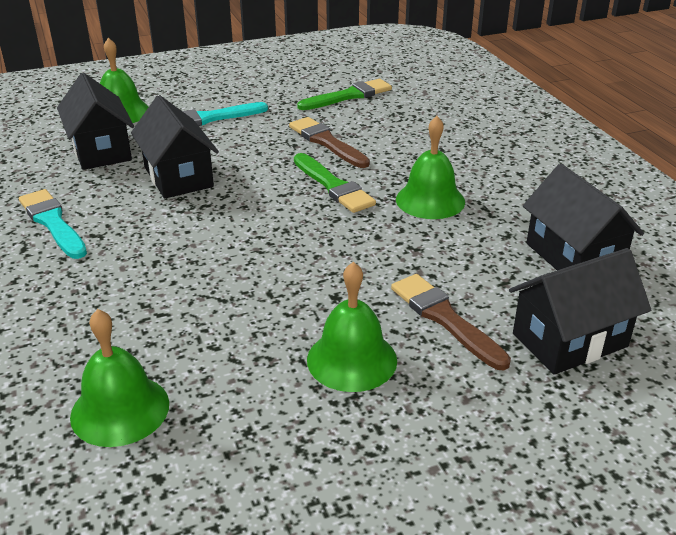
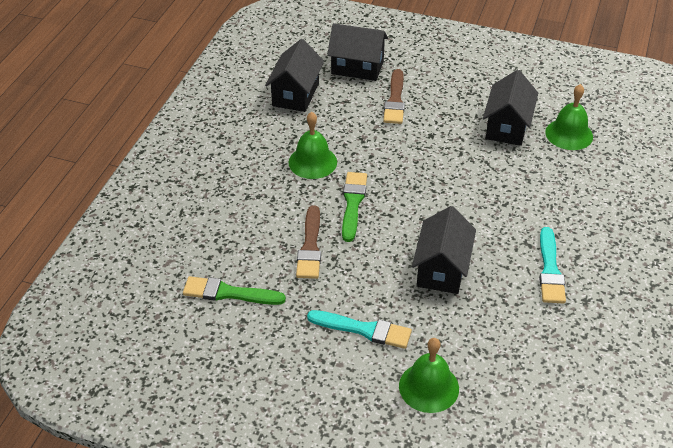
camera: 140 degrees left, 10 degrees up
black house [57,73,134,170] -> black house moved to [483,70,538,146]
green bell [307,262,397,392] -> none

